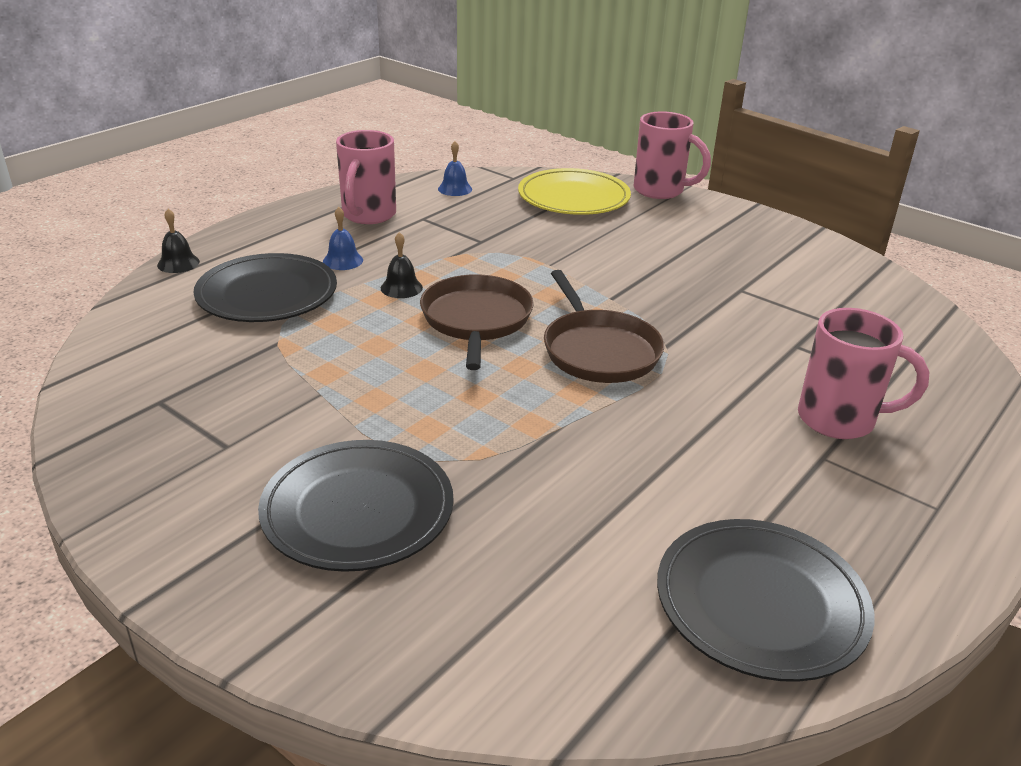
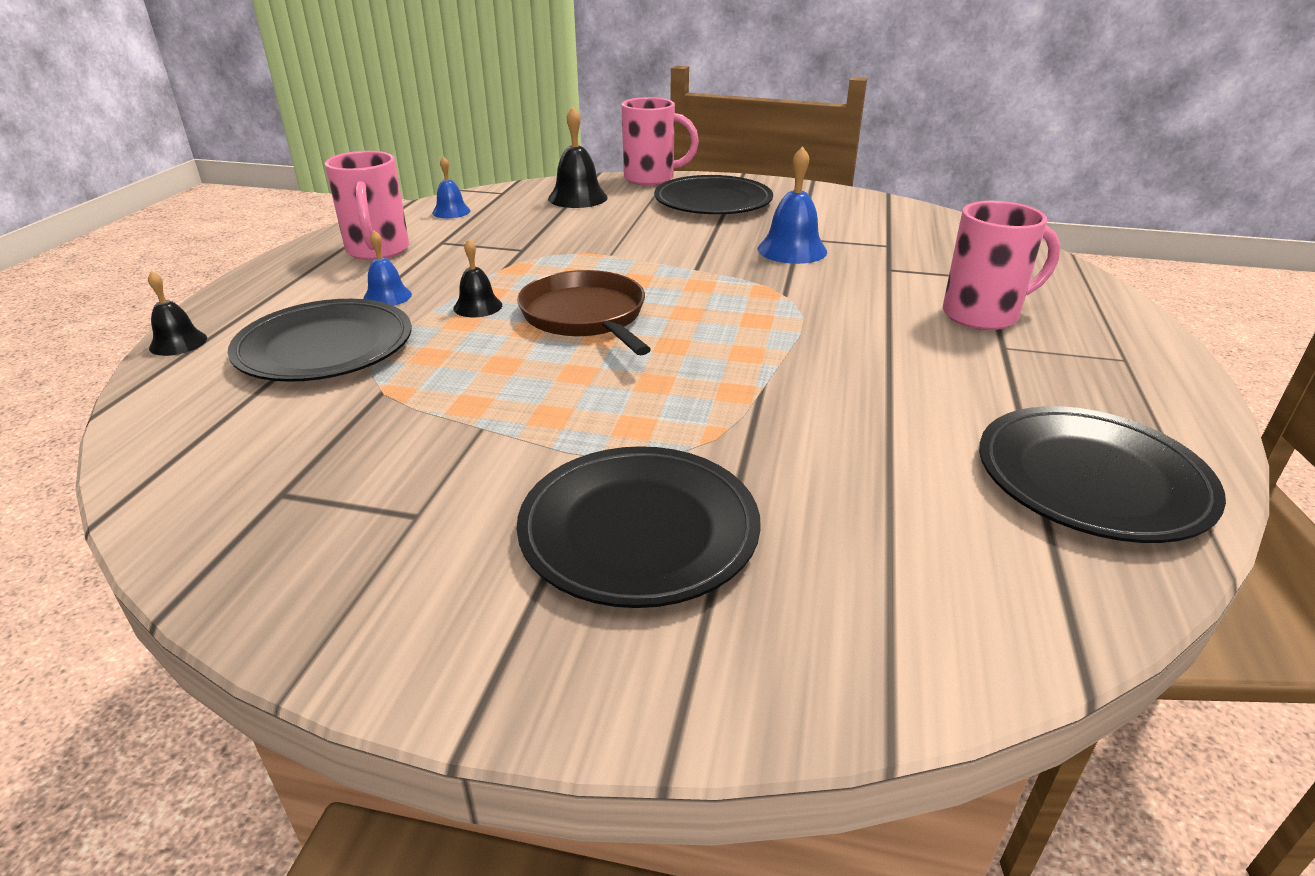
camera: 25 degrees left, 0 degrees up
yellow plate [518,168,631,215] -> black bell [548,107,608,208]
brown pan [544,270,664,383] -> none
none -> black plate [654,175,773,214]
none -> blue bell [758,146,827,264]

